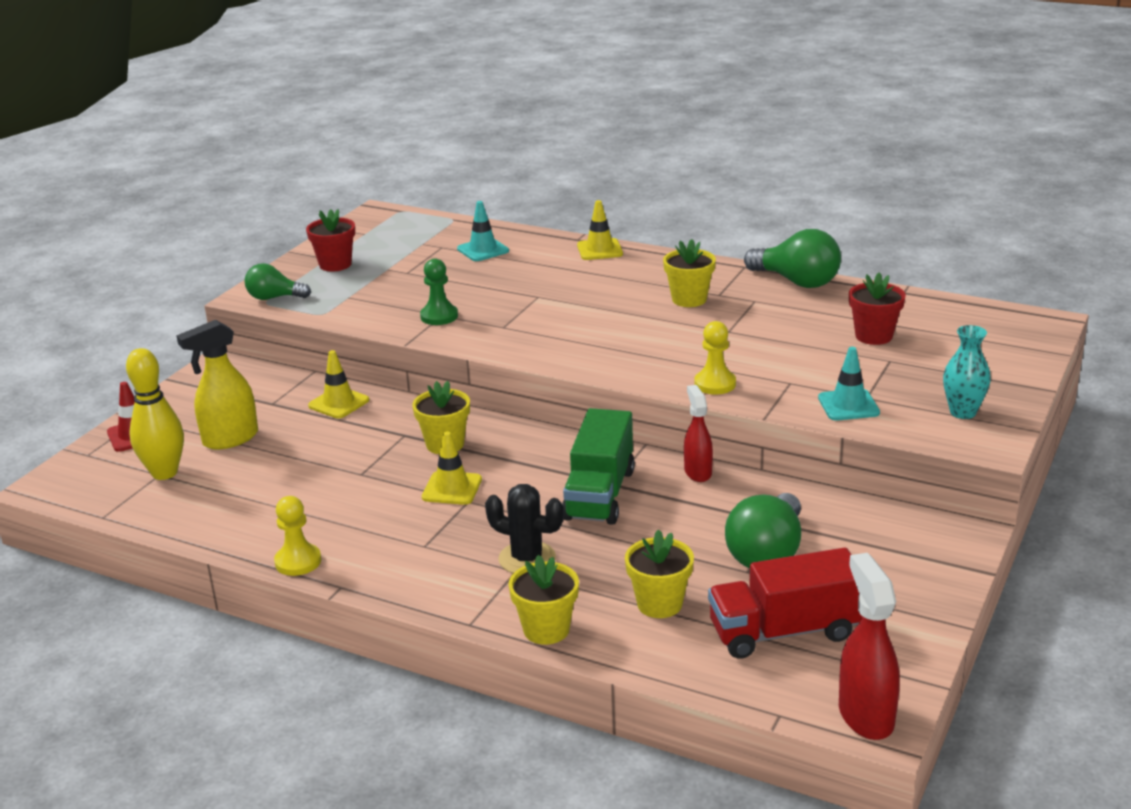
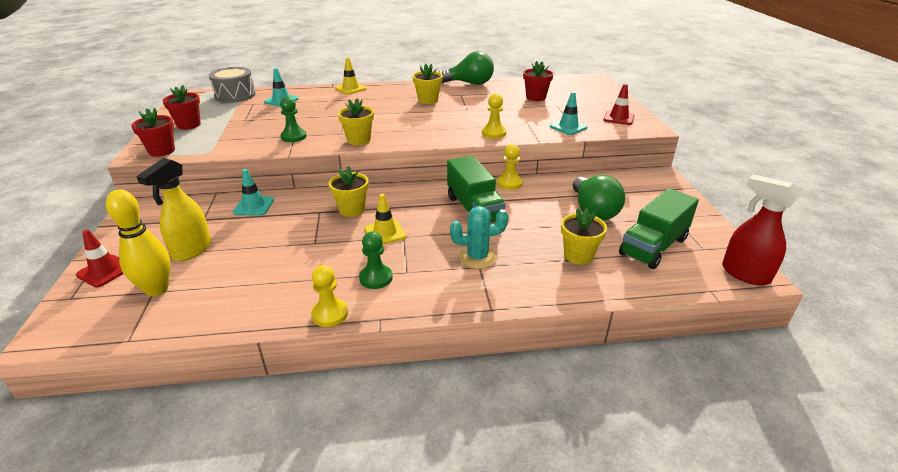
camera: 35 degrees left, 5 degrees up
green light bulb [244,263,311,300] -> red flower pot [131,108,175,157]
yellow traffic cone [308,350,369,418] -> turquoise traffic cone [233,169,274,216]
black cactus [485,484,564,573] -> turquoise cactus [450,206,508,269]
yellow flower pot [508,555,579,645] -> yellow flower pot moved to [338,98,374,145]
red spray bottle [684,385,713,482] -> yellow pawn [497,144,523,190]
red truck [708,547,863,659] -> green truck [619,188,699,269]
turquoise vase [943,325,991,419] -> red traffic cone [603,84,635,125]
none -> grey drum [209,67,256,103]
none -> green pawn [359,232,393,289]

